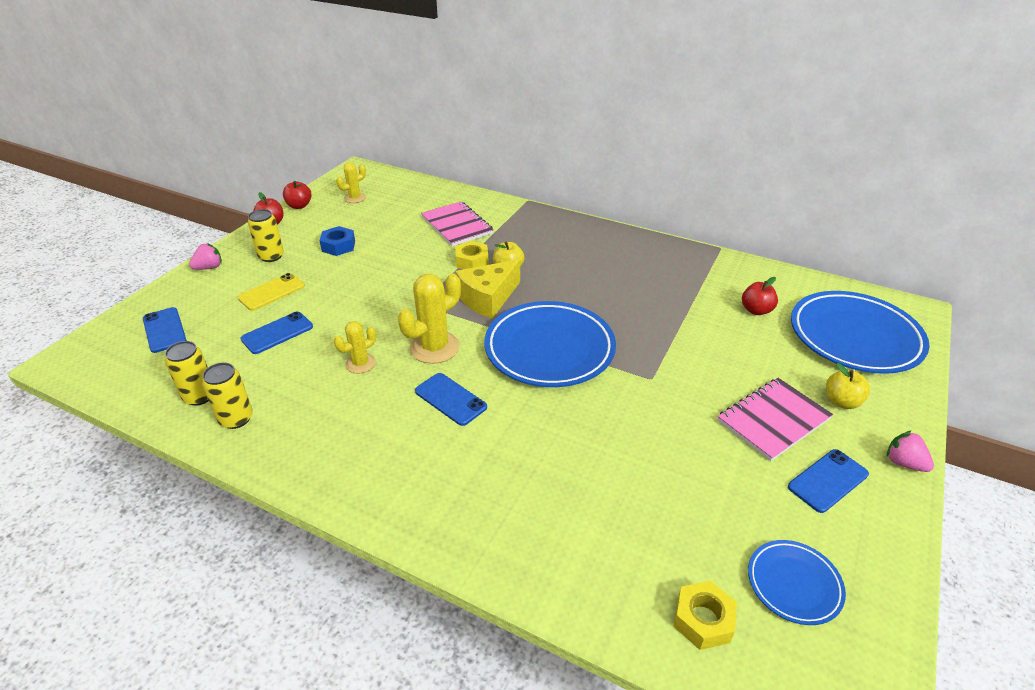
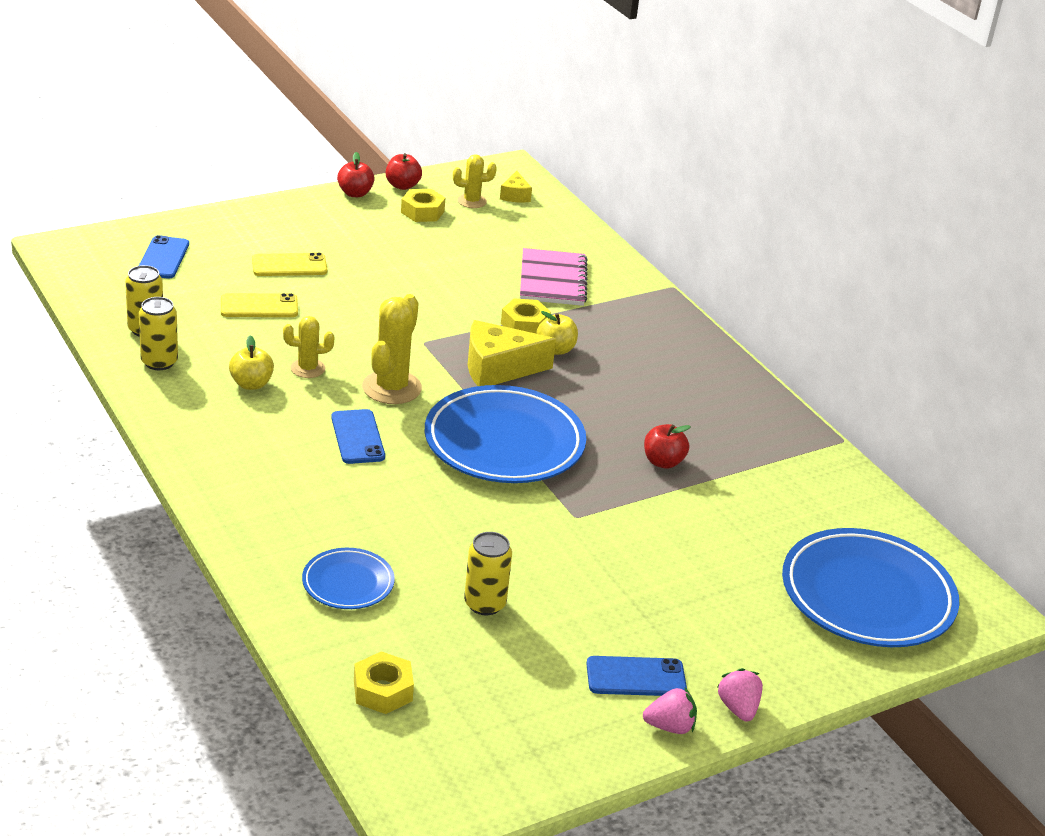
camera: 30 degrees right, 5 degrees down
pink strawberry [189,243,222,270] -> pink strawberry moved to [643,688,697,734]
blue phone [240,312,313,354] -> yellow phone [221,293,298,317]
yellow can [248,209,284,262] -> yellow can moved to [464,532,512,615]
blue nut [320,226,355,256] -> none
yellow cactus [398,273,461,364] -> yellow cactus turned 60 degrees counterclockwise [362,294,422,404]
pink notebook [717,378,833,461] -> none
red apple [742,277,778,315] -> red apple moved to [644,424,691,469]
blue plate [748,540,846,625] -> blue plate moved to [302,548,395,609]
yellow apple [826,363,870,409] -> yellow apple moved to [229,335,274,390]
none -> yellow nut [401,189,445,222]
none -> yellow cheese [500,171,532,202]

